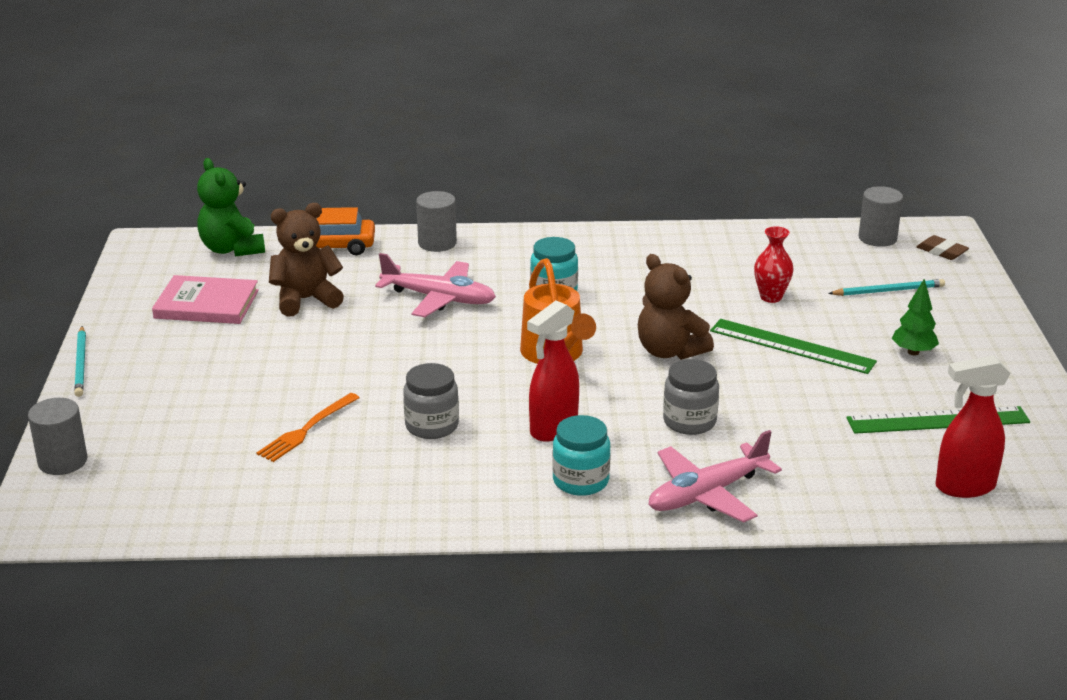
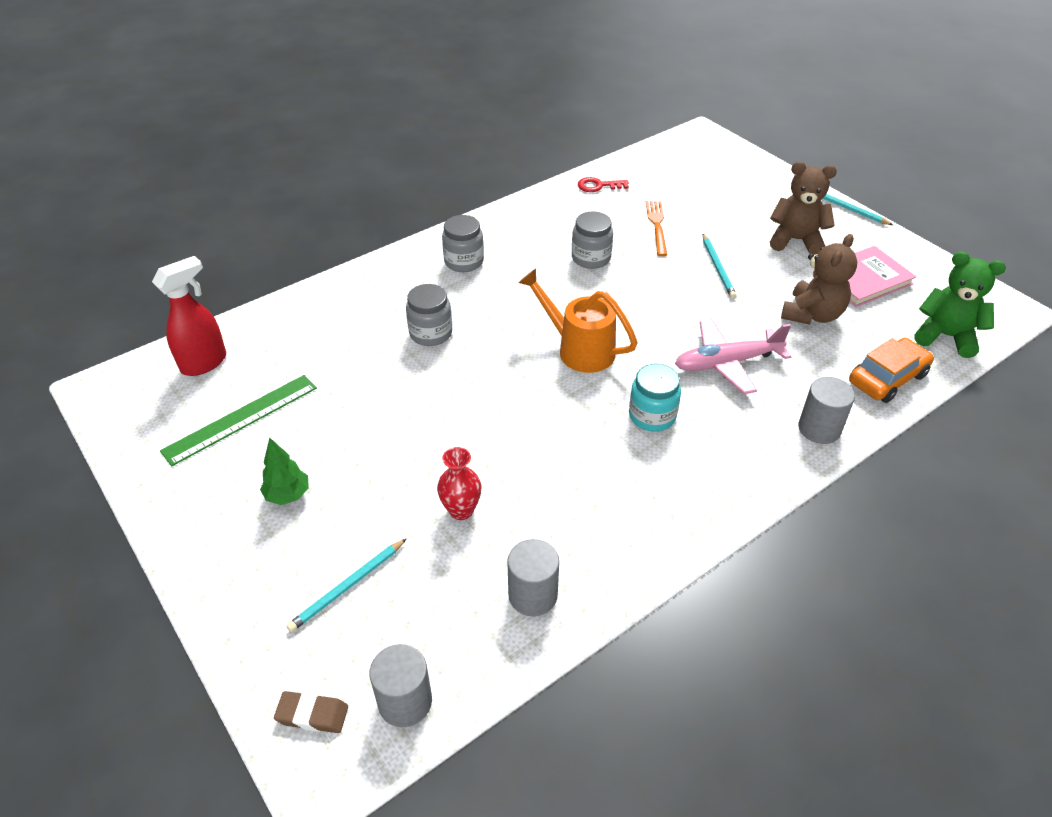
camera: 145 degrees right, 15 degrees up
grey cylinder [28,398,87,475] -> grey cylinder moved to [507,539,559,616]
red spray bottle [527,301,579,442] -> none
turquoise jar [552,415,610,496] -> grey jar [442,215,484,272]
brown teddy bear [638,254,714,360] -> brown teddy bear moved to [770,162,837,255]
pink plane [649,430,782,523] -> none
green ruler [710,319,877,374] -> none
none -> red key [578,177,629,192]
none -> turquoise pencil [703,234,737,299]

